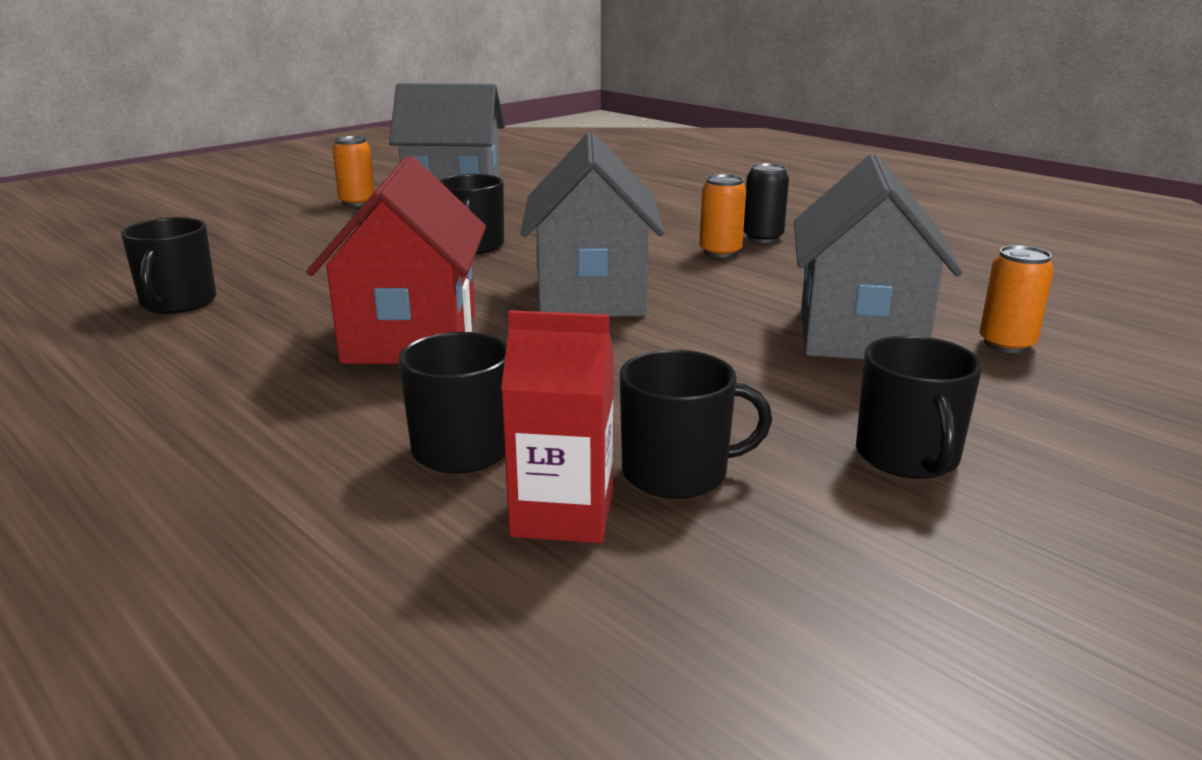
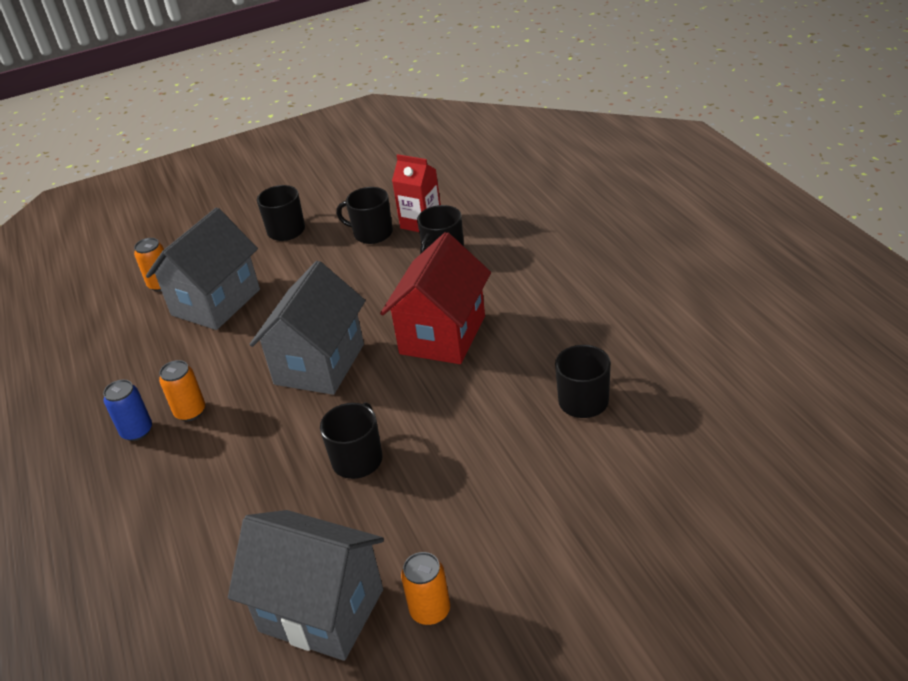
camera: 155 degrees left, 15 degrees up
black can [744,163,789,243] -> blue can [103,379,152,441]

